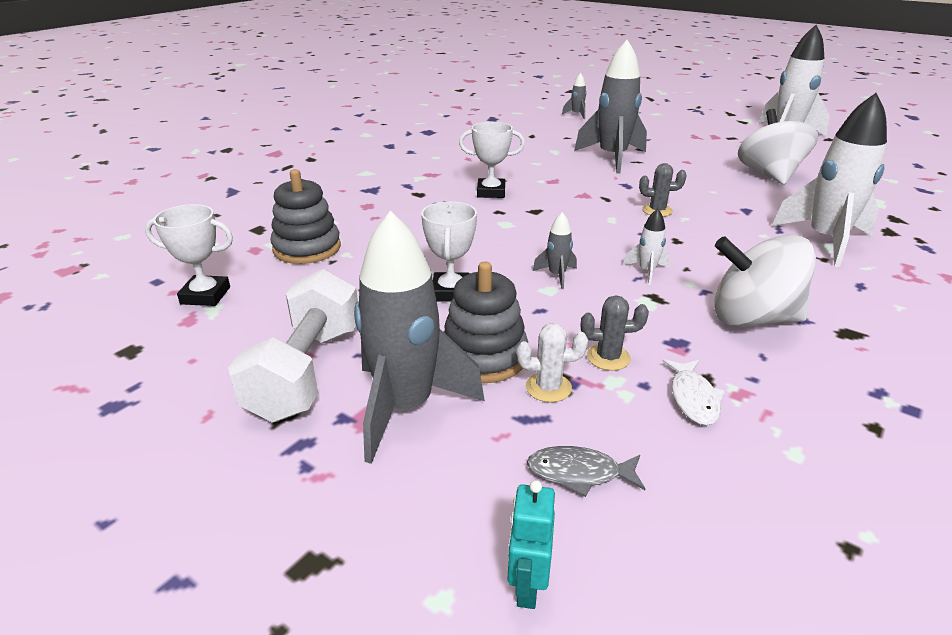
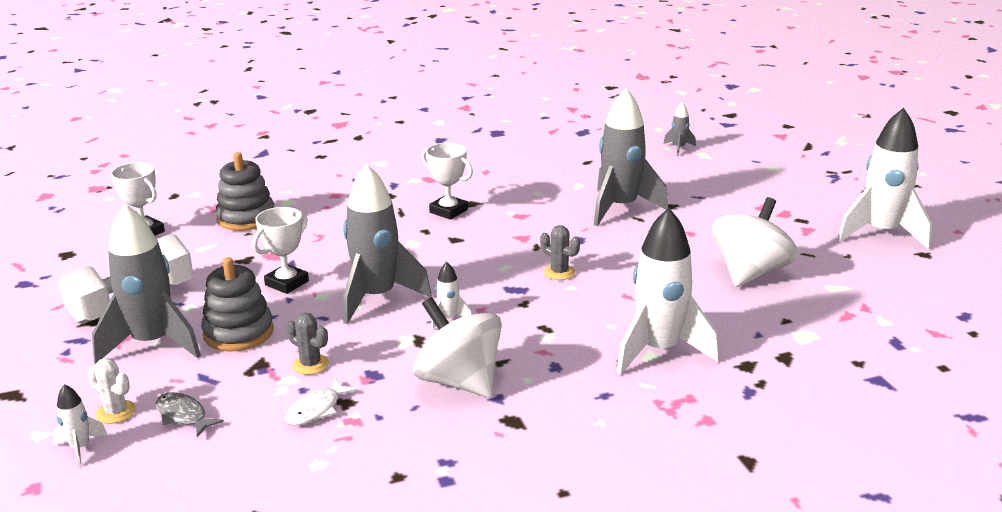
camera: 35 degrees right, 5 degrees down
turquoise robot [507,480,555,609] -> white rocket [53,384,107,467]
white cactus [517,323,588,402] -> white cactus moved to [88,358,136,424]
grey rocket [533,212,577,289] -> grey rocket [343,164,432,324], size x2.30

